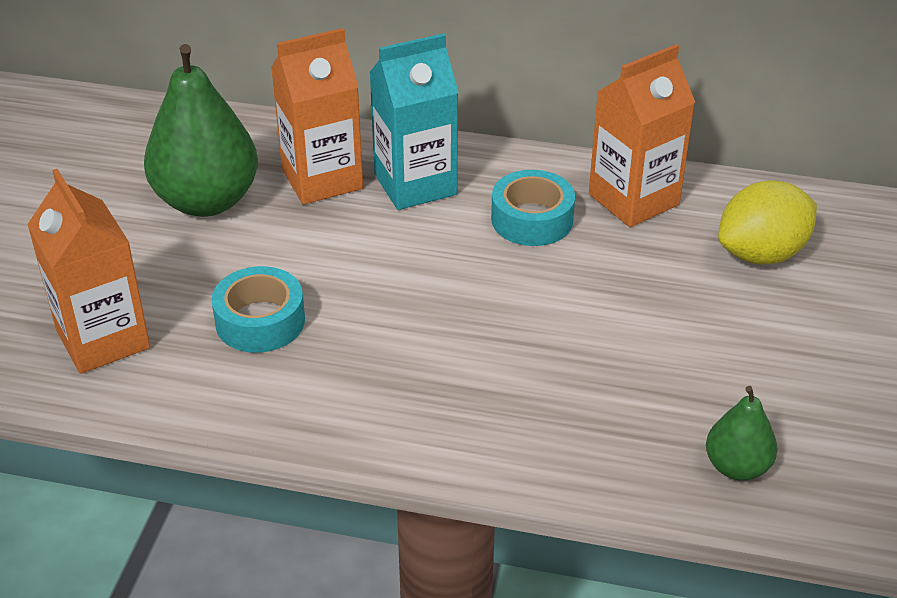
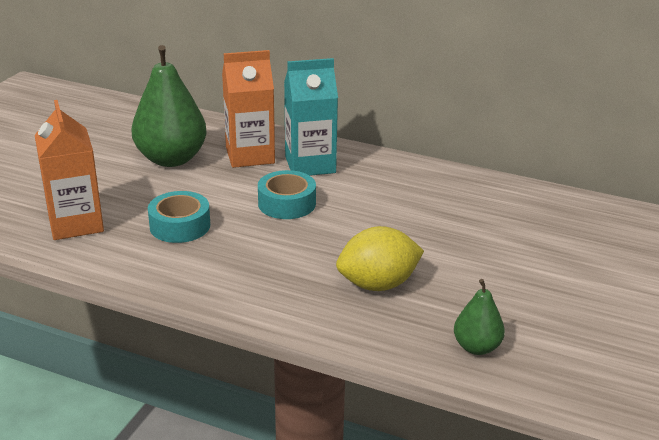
camera: 10 degrees right, 10 degrees down
turquoise tape [491,170,575,246] -> turquoise tape moved to [258,170,316,219]
orange carton [589,44,695,227] -> none
yellow lemon [718,180,817,265] -> yellow lemon moved to [336,226,424,291]

